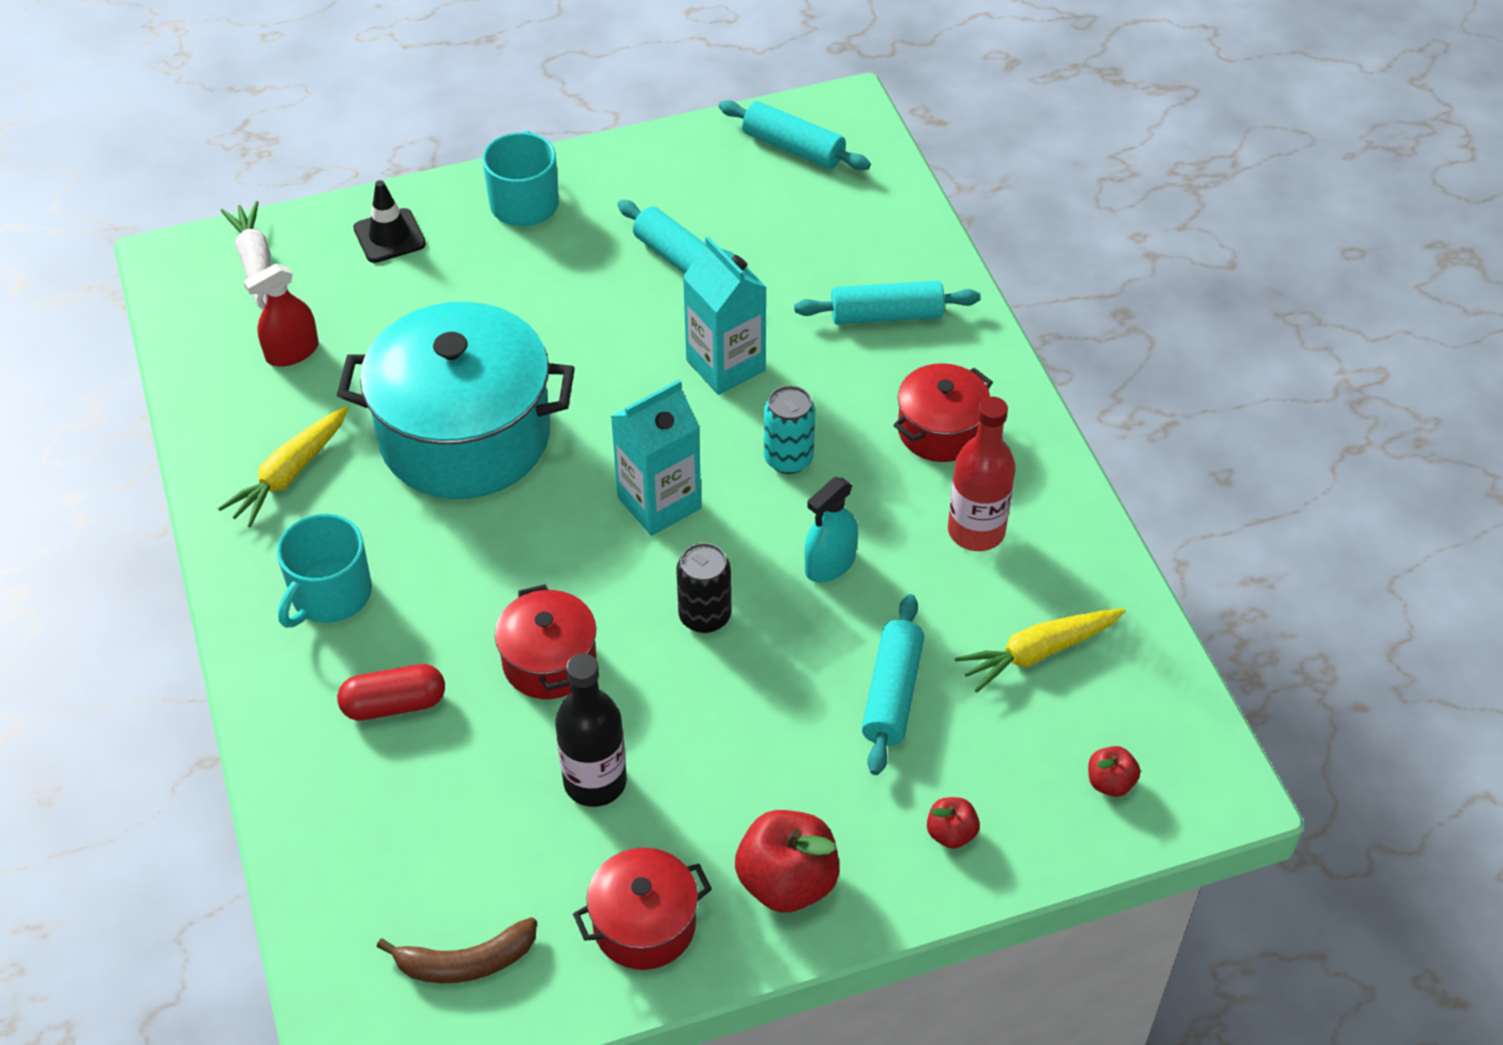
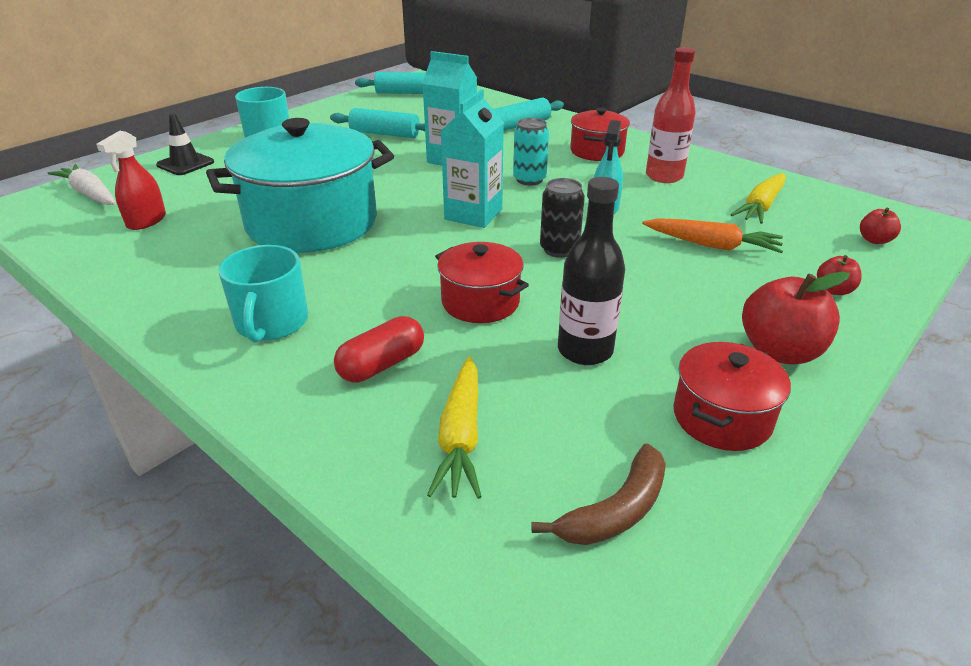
camera: 30 degrees left, 15 degrees down
yellow carrot [218,406,348,527] -> yellow carrot moved to [427,356,481,499]
turquoise rolling pin [862,594,924,775] -> orange carrot [642,218,783,253]

